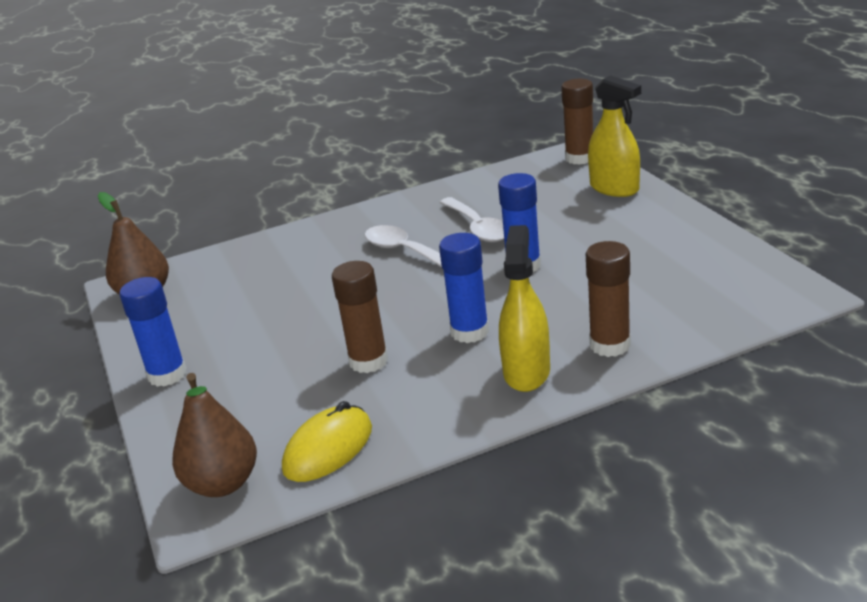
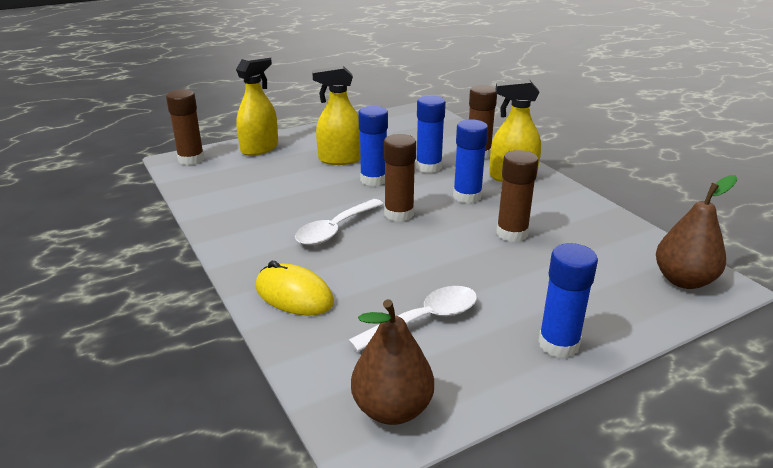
camera: 100 degrees left, 0 degrees up
yellow mouse [282,401,372,482] -> yellow mouse moved to [255,261,334,316]
white spoon [439,197,504,242] -> white spoon moved to [348,286,477,352]
none -> yellow spray bottle [312,66,361,165]
none -> brown glue stick [384,134,416,222]
none -> blue glue stick [416,95,446,173]

